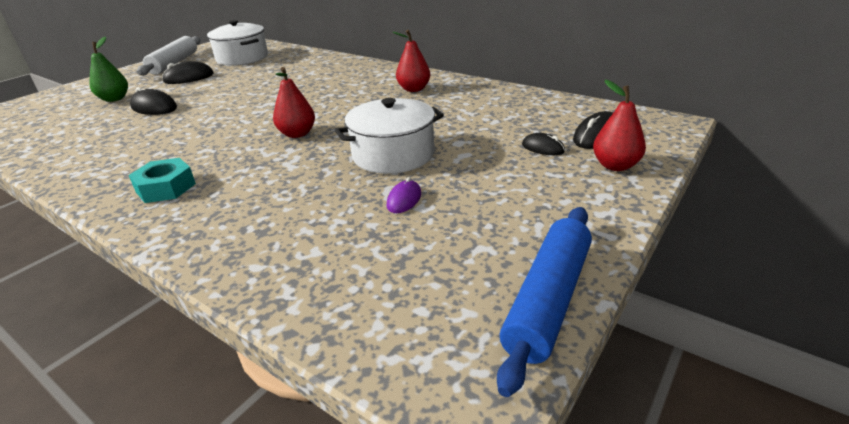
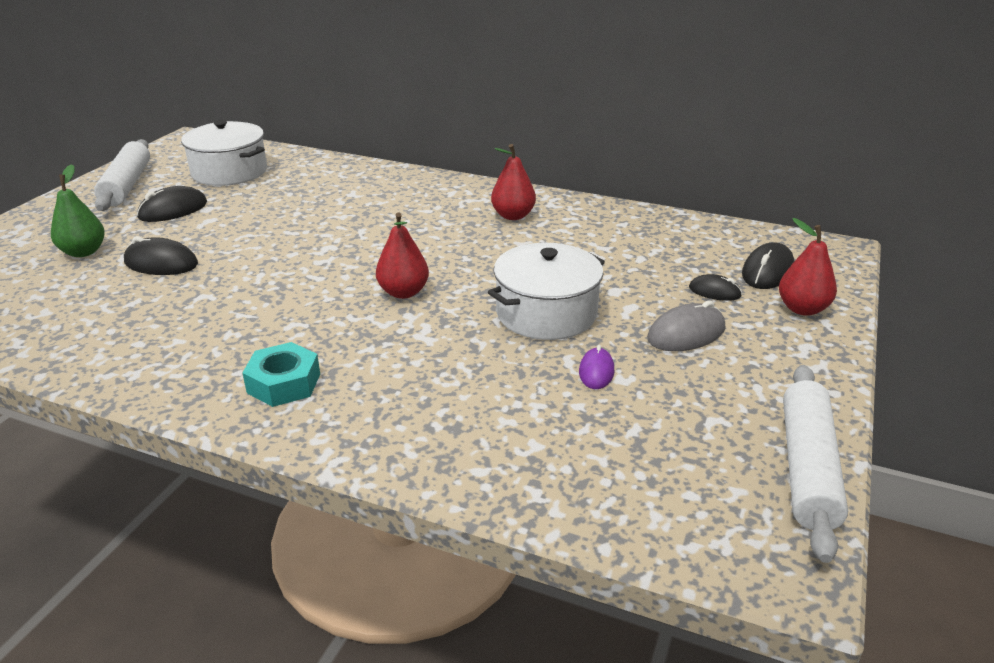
camera: 15 degrees left, 0 degrees up
blue rolling pin [497,207,592,397] -> white rolling pin [783,365,848,563]
none -> grey mouse [647,301,725,351]

